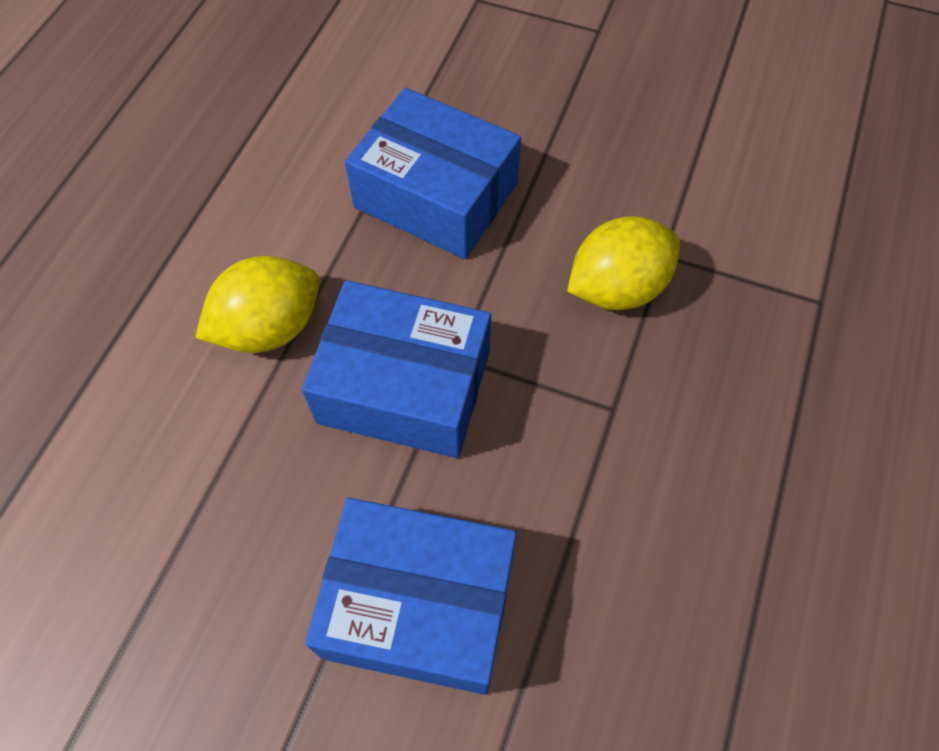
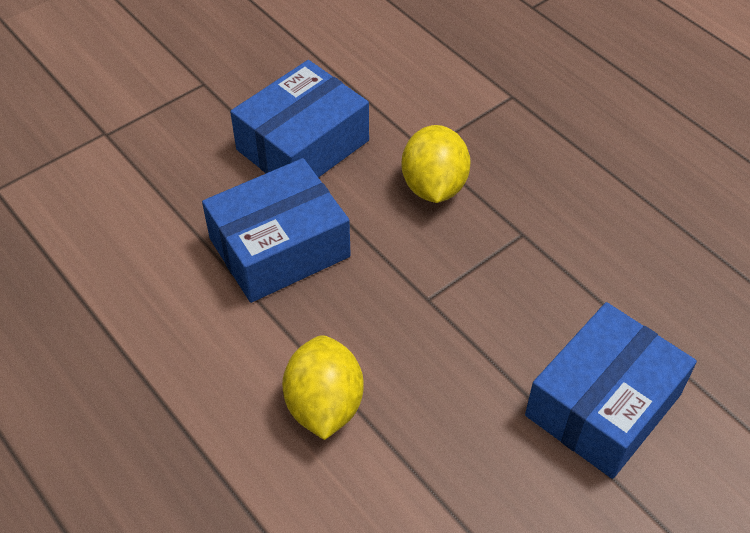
camera: 60 degrees left, 10 degrees down
blue box [302,280,491,458] -> blue box moved to [230,60,369,178]

